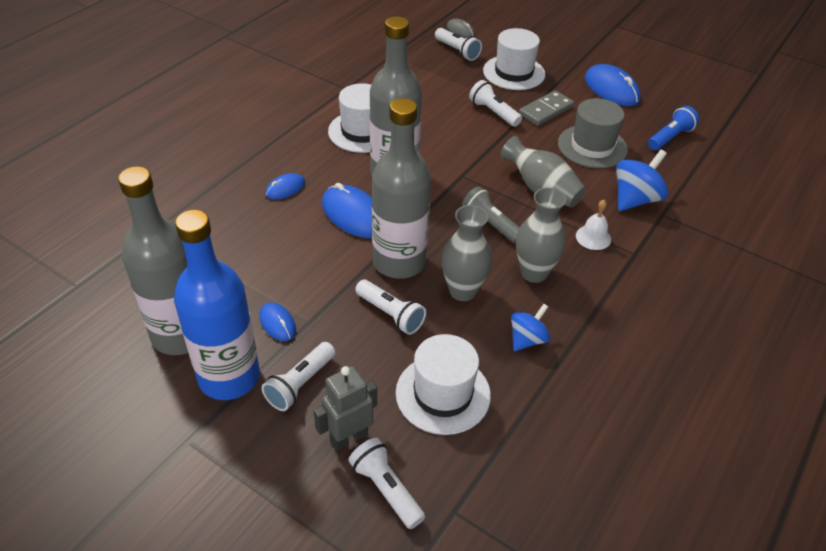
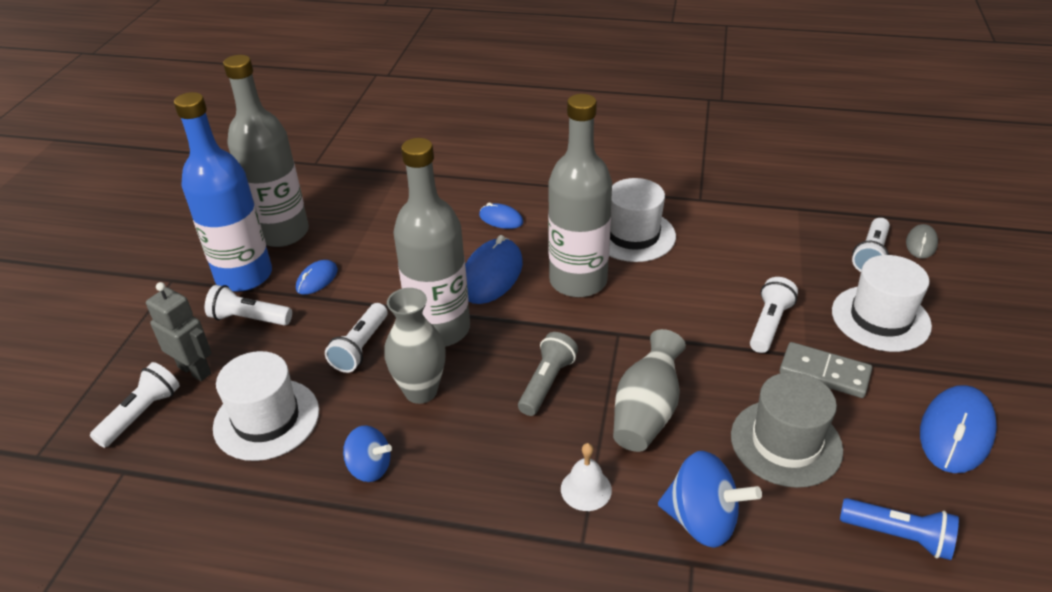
camera: 70 degrees right, 5 degrees down
grey vase [516,188,566,283] -> none

